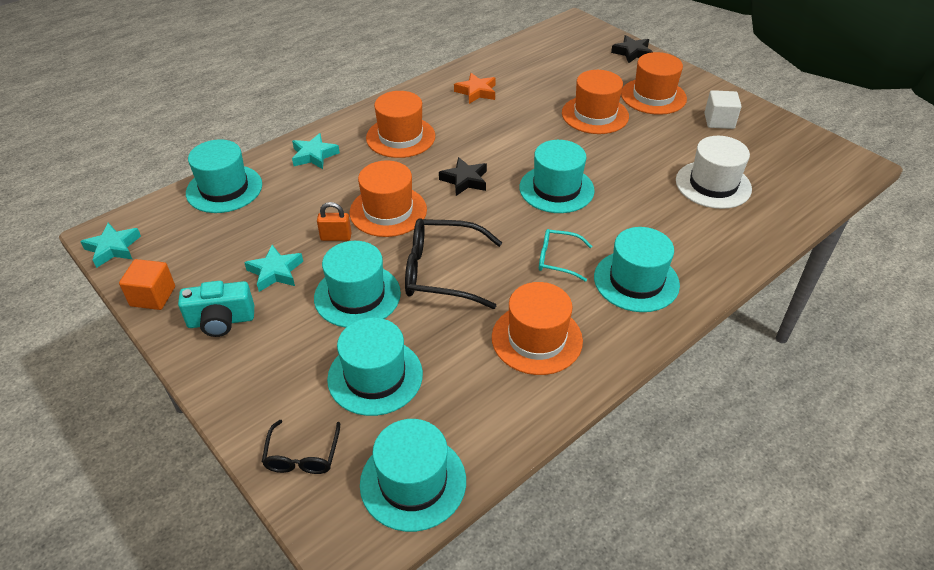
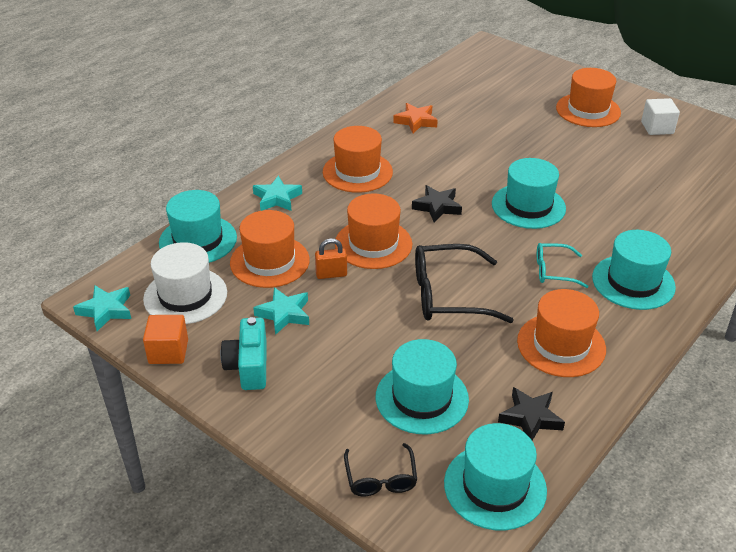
camera: 10 degrees left, 5 degrees down
turquoise camera [178,281,254,337] -> turquoise camera turned 105 degrees clockwise [221,317,267,390]
turquoise hat [314,241,401,328] -> none
orange hat [562,70,629,134] -> orange hat moved to [230,210,310,288]
black star [611,35,653,63] -> black star moved to [498,387,565,440]
white hat [676,136,752,209] -> white hat moved to [143,242,227,324]

